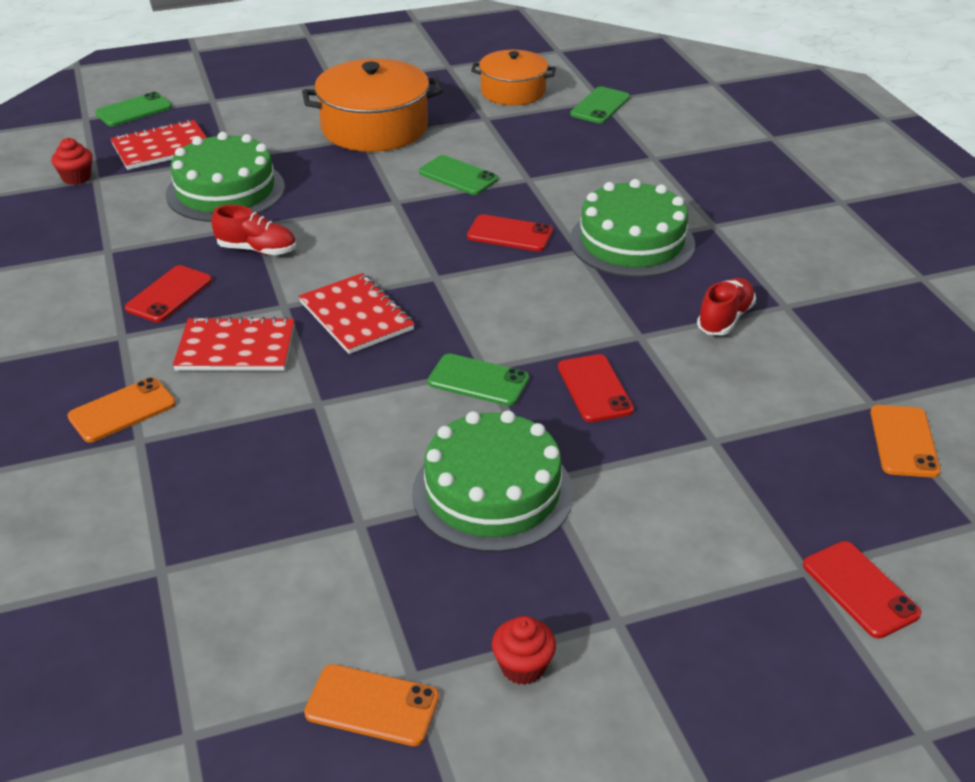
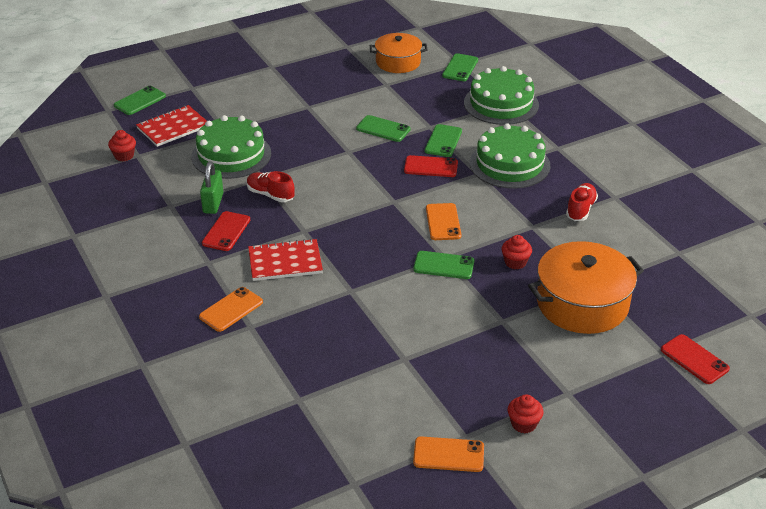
camera: 10 degrees left, 0 degrees up
red shoe [211,205,296,255] -> red shoe turned 150 degrees counterclockwise [247,171,295,202]
red notebook [299,273,415,354] -> none
orange pot [302,59,443,152] -> orange pot moved to [528,241,644,334]
green cake [412,410,574,552] -> green cake moved to [464,66,539,125]
red phone [558,354,634,422] -> red cupcake [501,235,532,269]
orange phone [870,405,941,478] -> orange phone moved to [426,203,461,240]
none -> green padlock [200,161,223,214]
none -> green phone [425,124,462,157]

